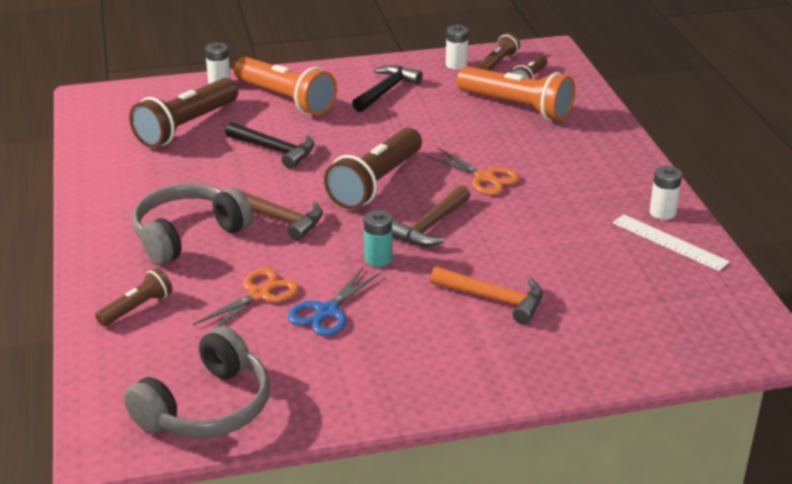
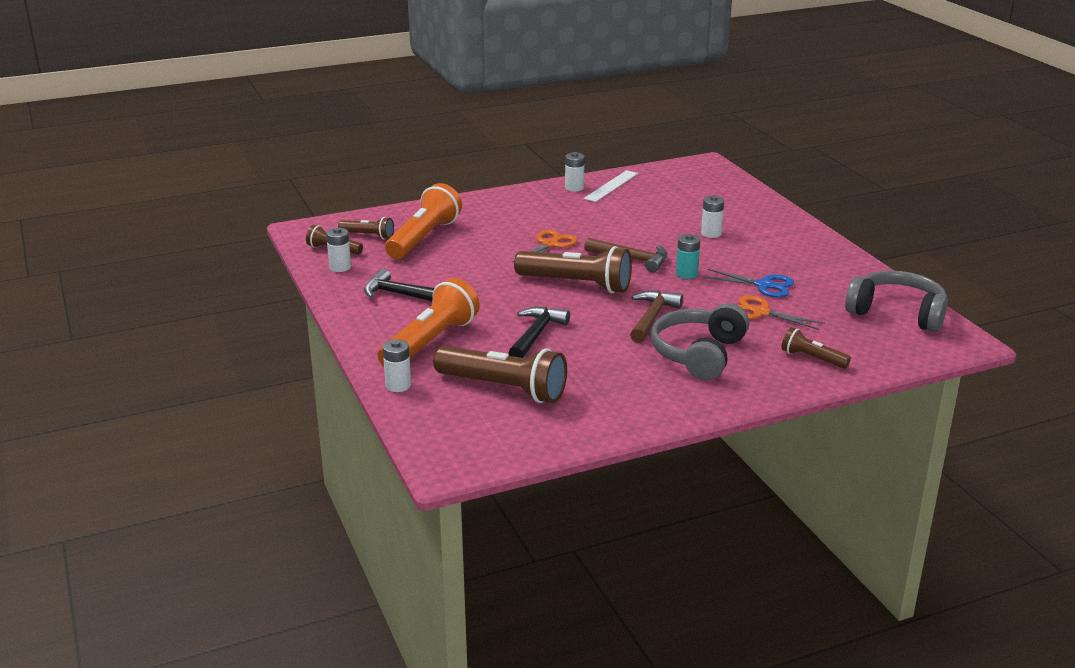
camera: 100 degrees left, 5 degrees down
grey headphones [132,183,253,265] -> grey headphones turned 75 degrees clockwise [651,303,749,380]
orange hammer [430,266,543,324] -> white battery [701,195,724,238]

